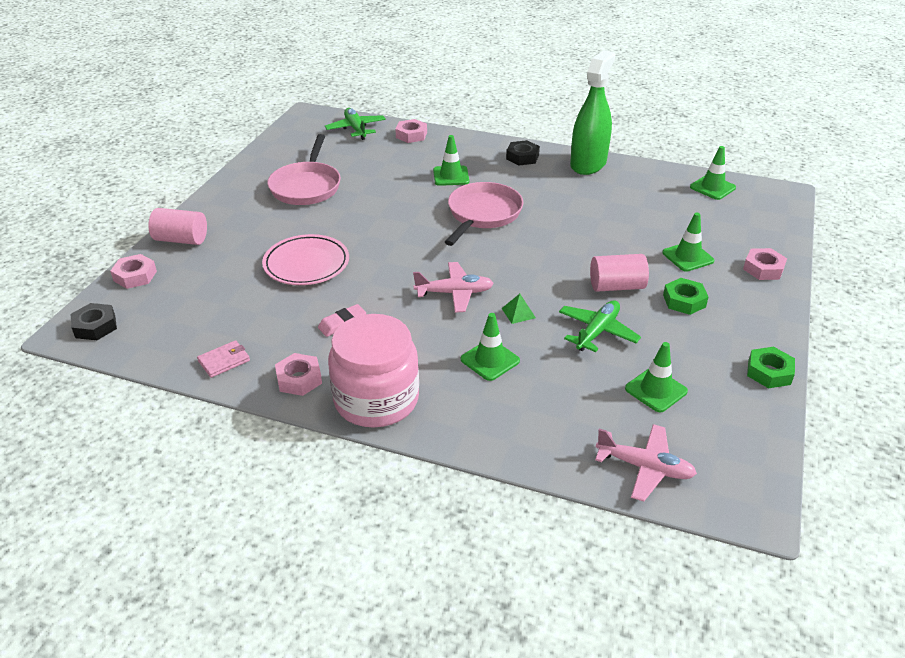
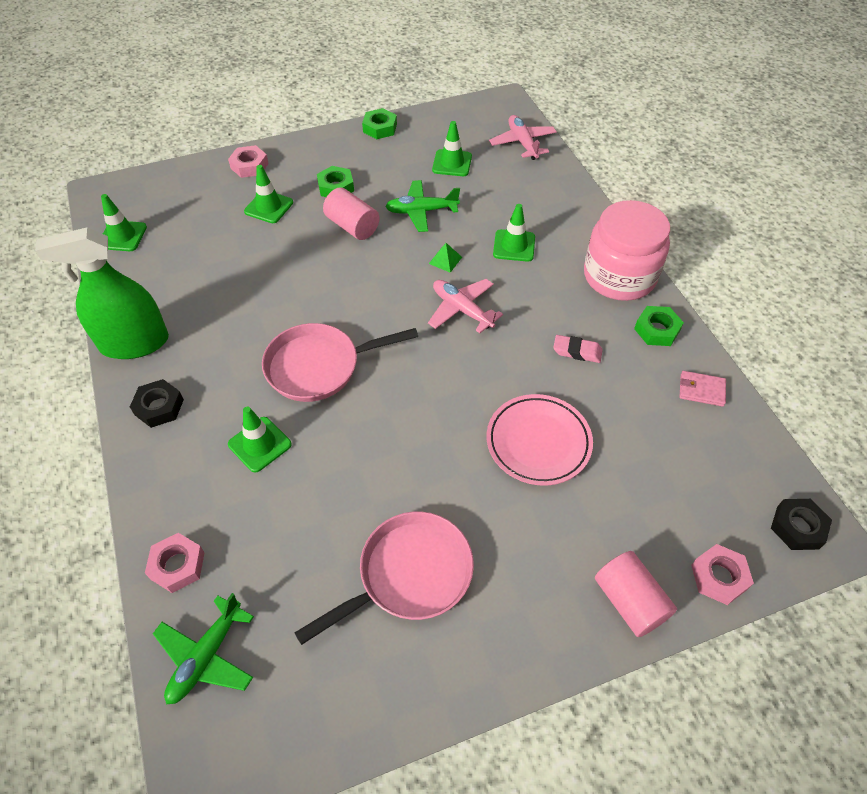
camera: 130 degrees left, 15 degrees up
pink nut [275,353,322,396] -> green nut [634,306,684,346]

